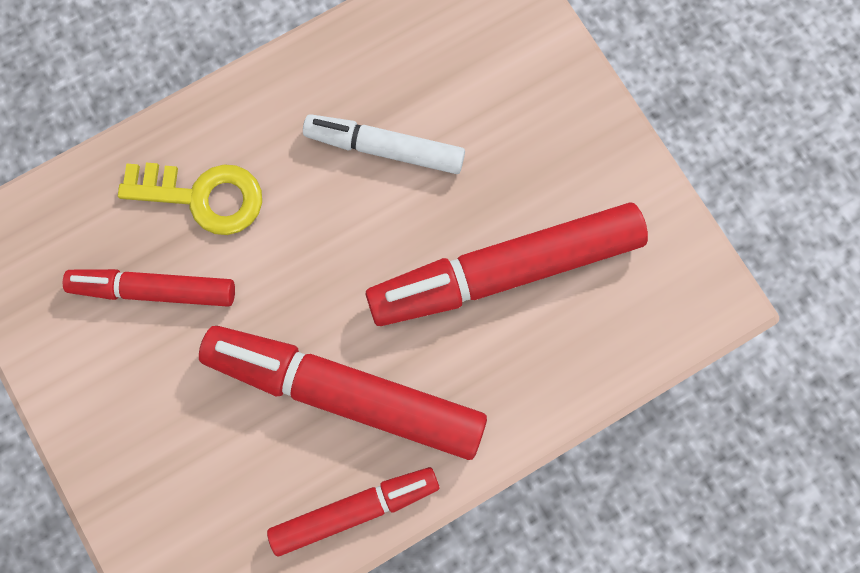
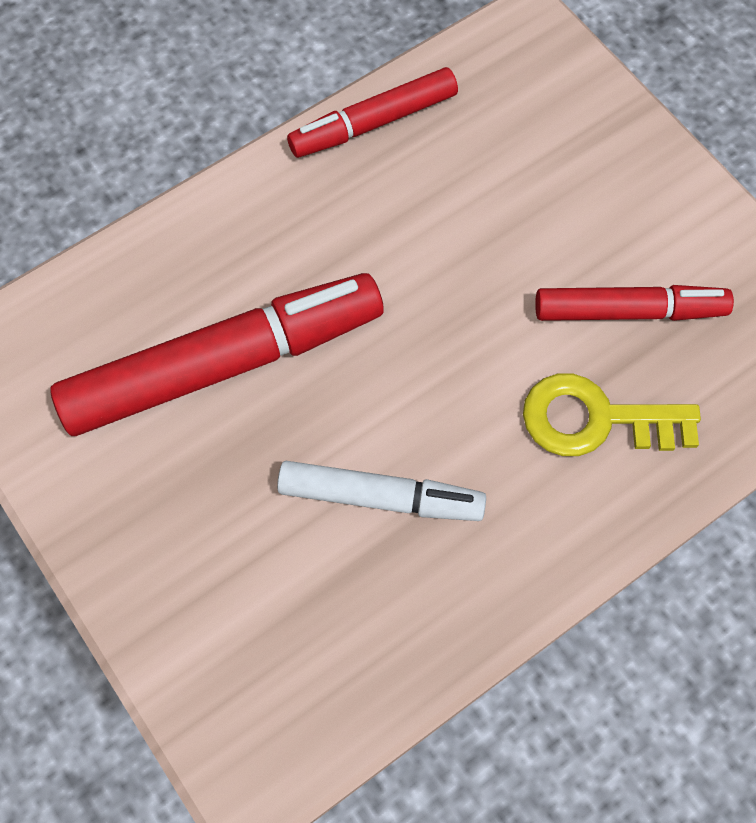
camera: 175 degrees right, 10 degrees down
red marker [199,326,487,460] -> none

